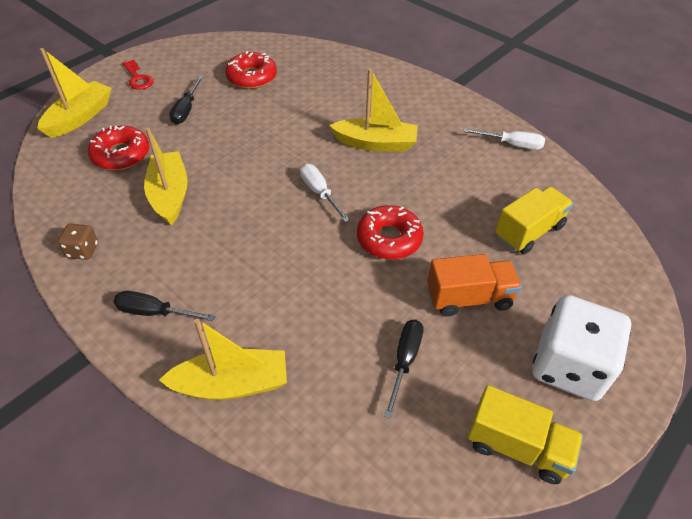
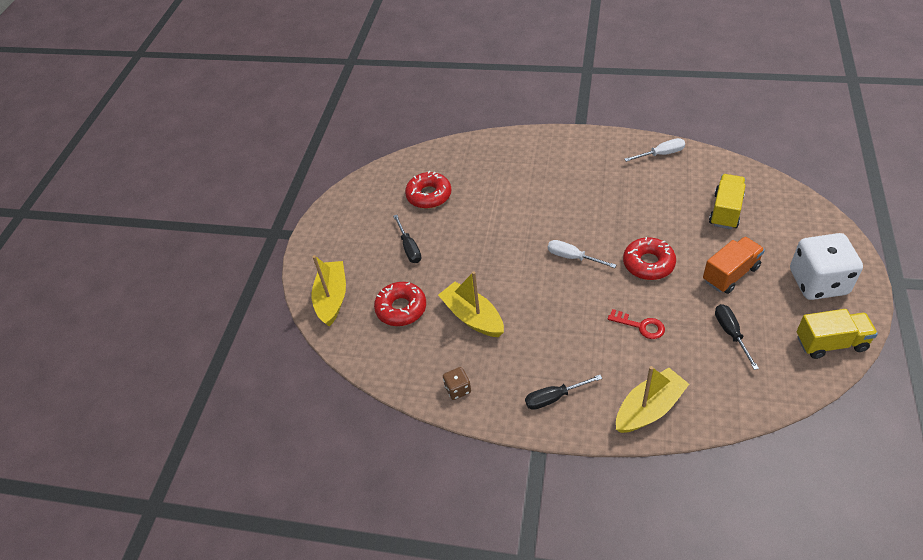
camera: 25 degrees left, 0 degrees up
red key [122,60,154,90] -> red key moved to [608,309,665,339]
yellow boat [329,69,418,152] -> none

